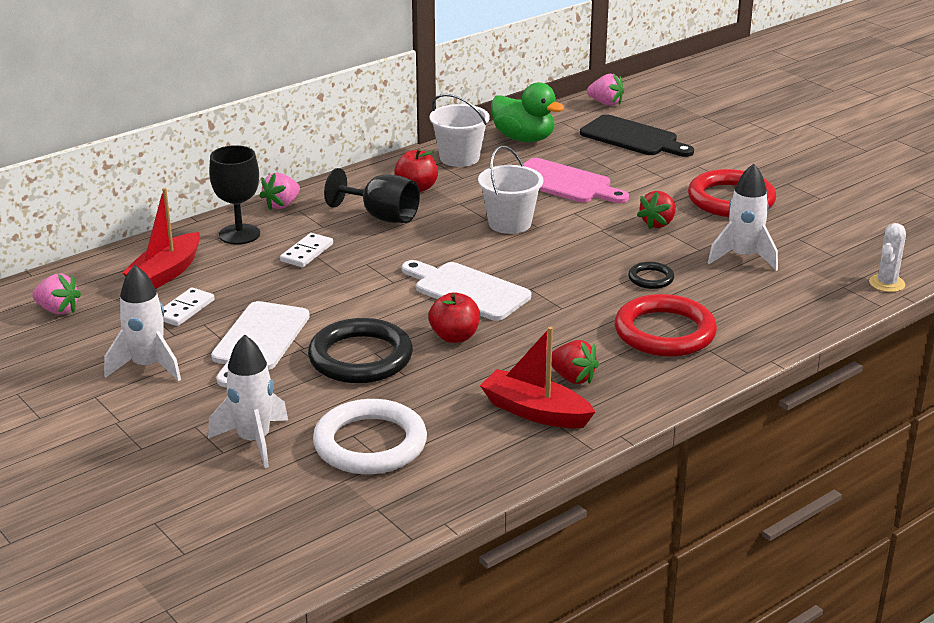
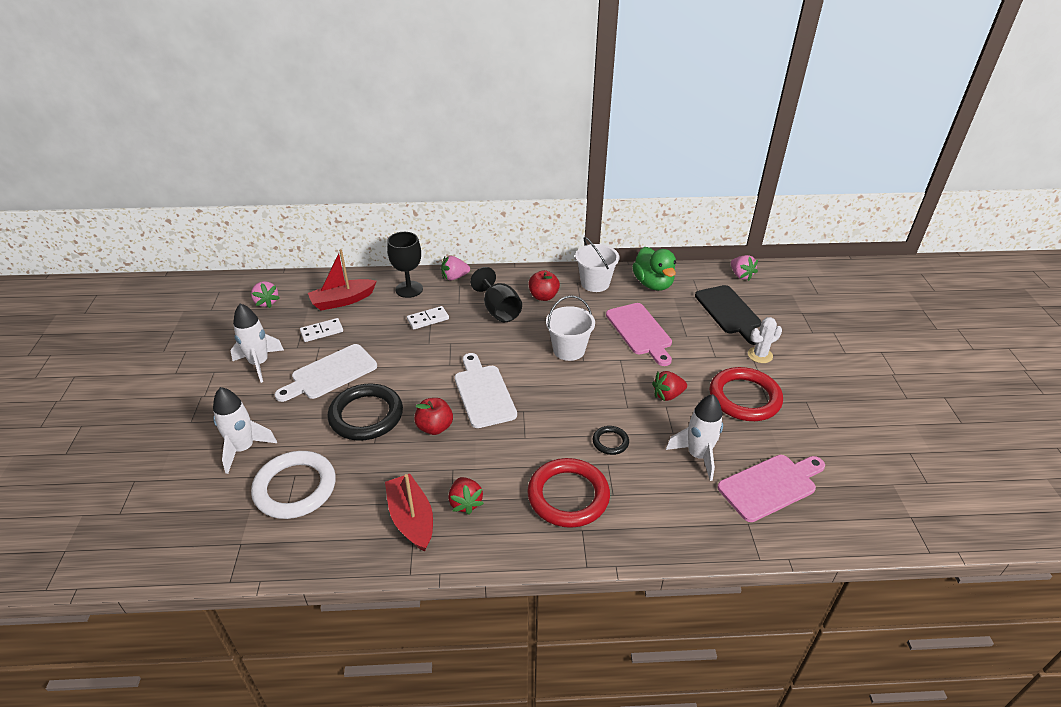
camera: 35 degrees right, 10 degrees up
white cactus [869,223,906,292] -> white cactus moved to [748,317,782,363]
none -> pink cutting board [718,455,825,522]

